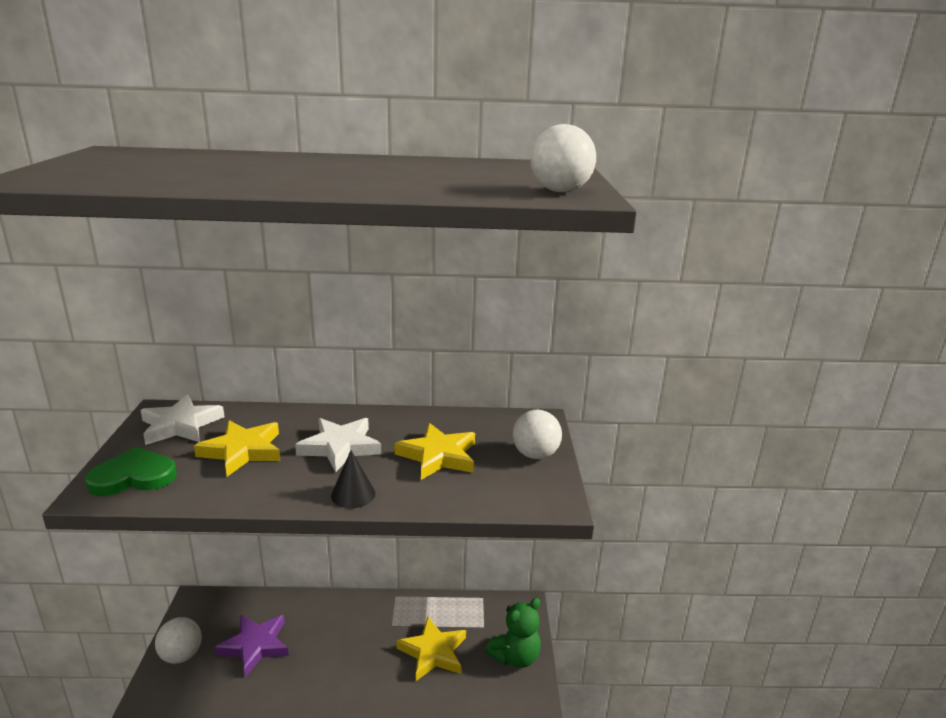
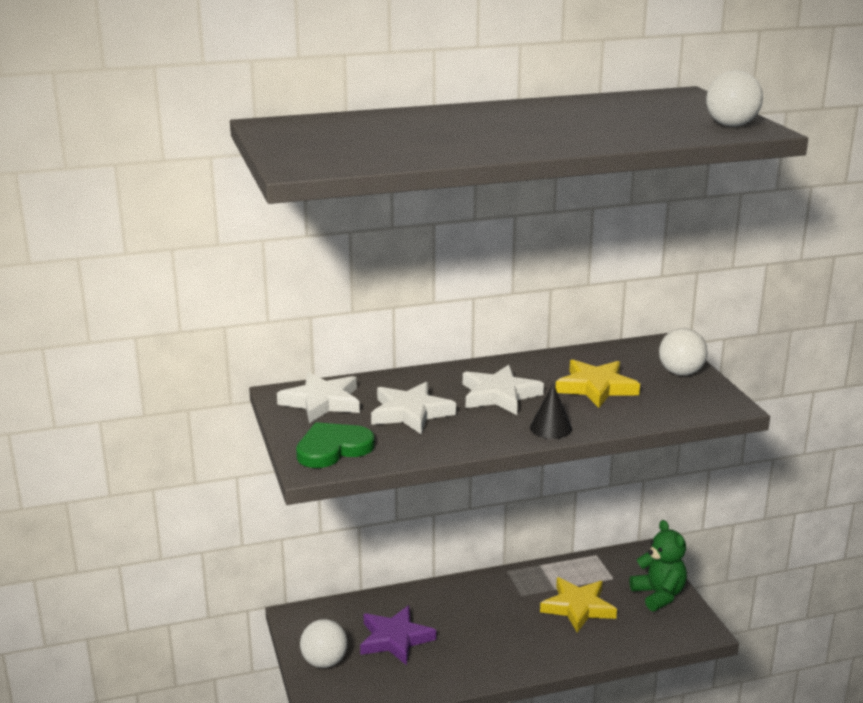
camera: 15 degrees left, 0 degrees up
yellow star [194,420,281,477] -> white star [371,382,456,434]
green teddy bear [485,598,541,668] -> green teddy bear turned 60 degrees counterclockwise [629,520,687,611]

